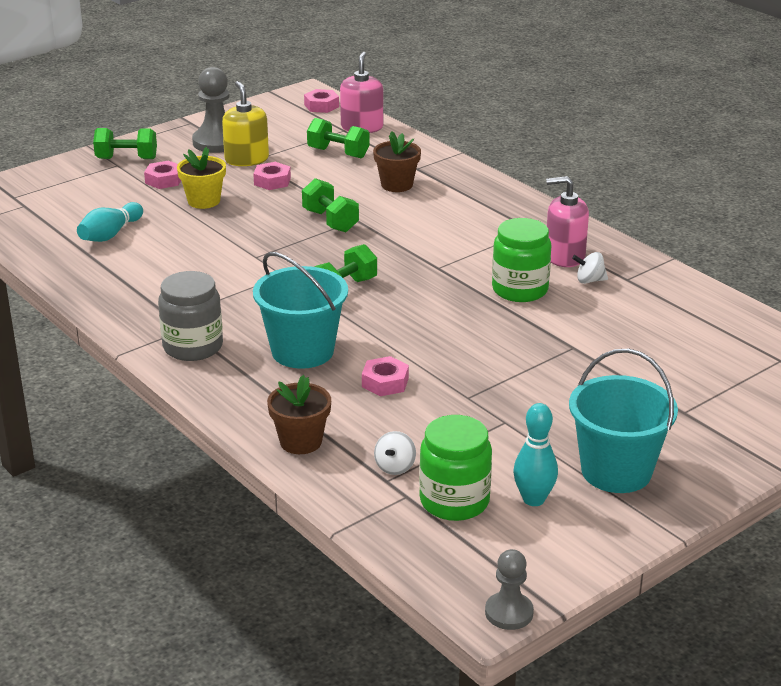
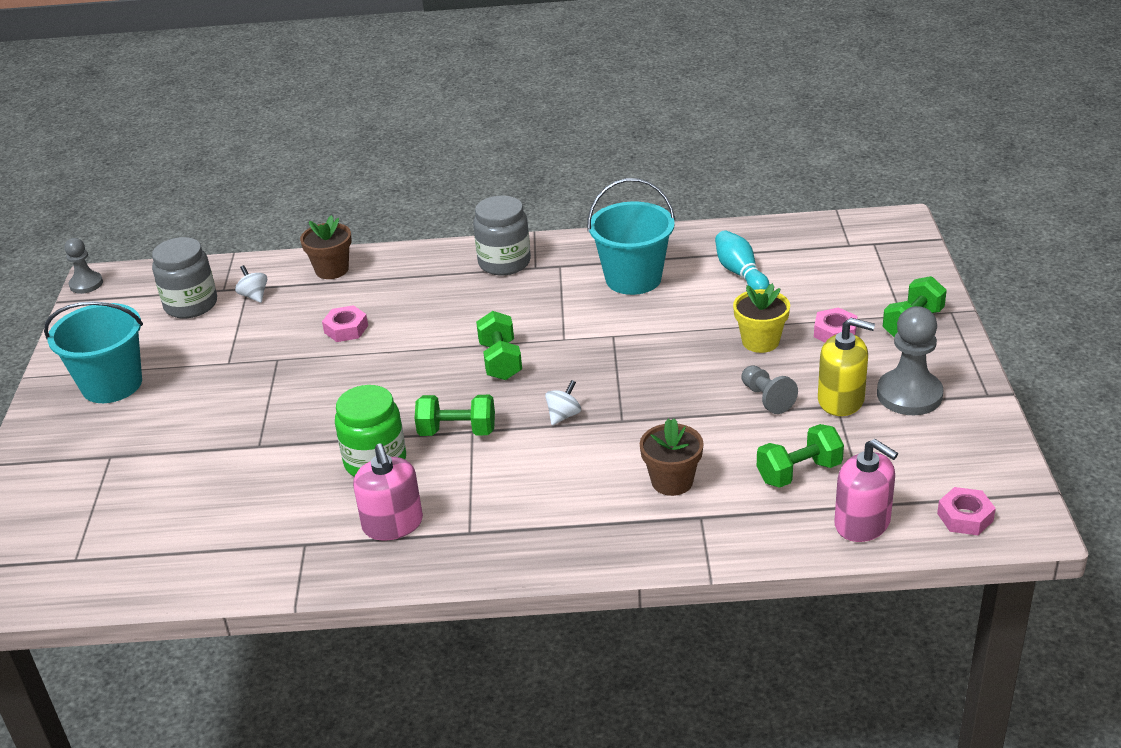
camera: 130 degrees right, 5 degrees up
pink nut [253,162,291,190] -> grey pawn [741,365,798,414]
turquoise bucket [253,252,348,369] -> turquoise bucket moved to [587,178,675,295]
green dumbbell [302,178,359,232] -> green dumbbell moved to [414,395,495,436]
green jar [419,415,492,521] -> grey jar [152,237,217,318]
turquoise bowling pin [513,403,558,506] -> none
pink soap dispenser [546,176,589,267] -> pink soap dispenser turned 120 degrees clockwise [353,444,423,541]
white spinning top [572,252,608,284] -> white spinning top moved to [545,380,581,425]

